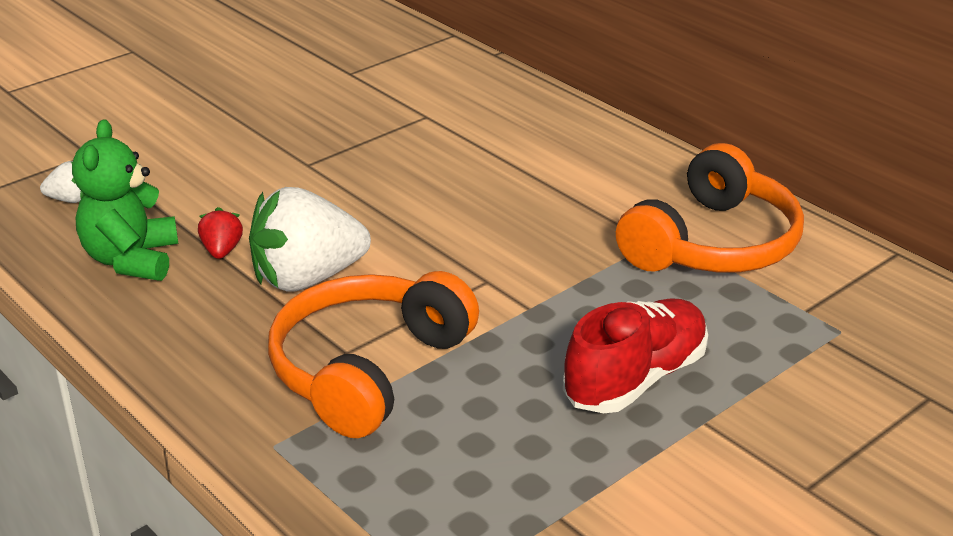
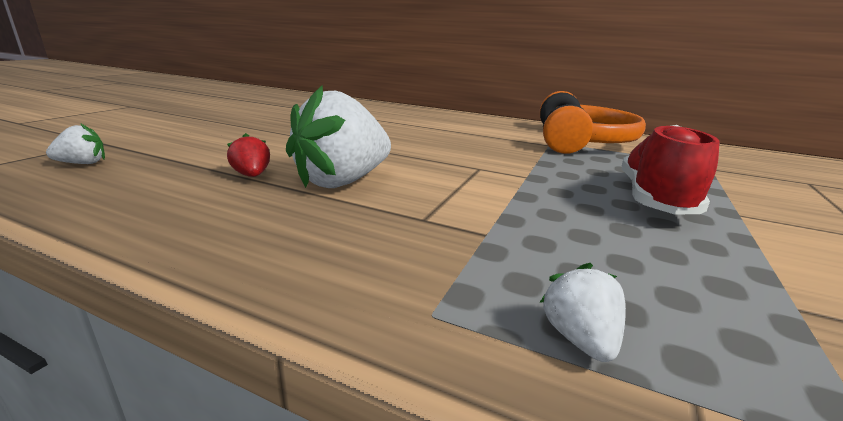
camera: 25 degrees left, 10 degrees down
green teddy bear [72,119,179,281] -> none
orange headphones [268,271,479,438] -> none
none -> white strawberry [540,263,626,362]

